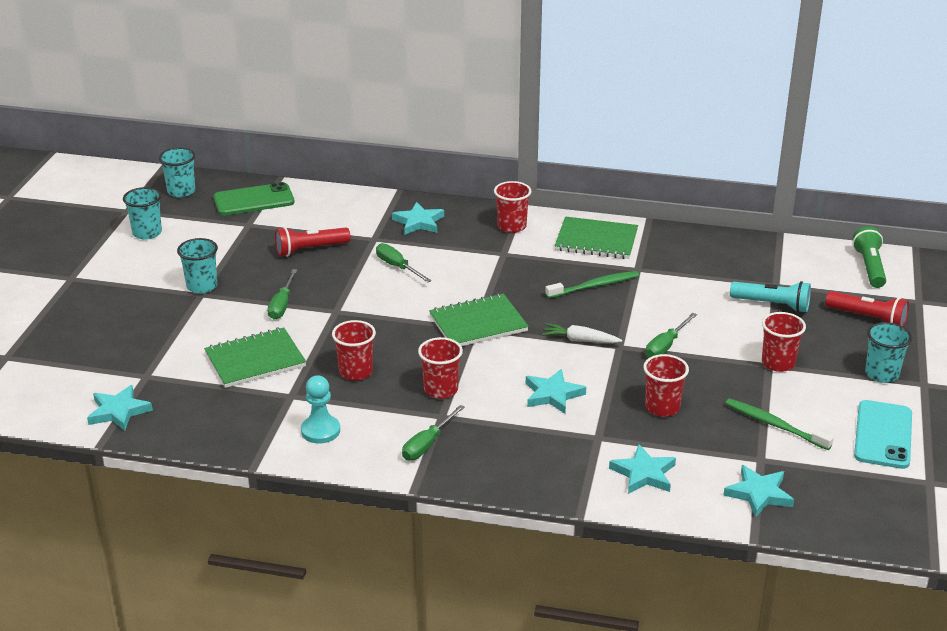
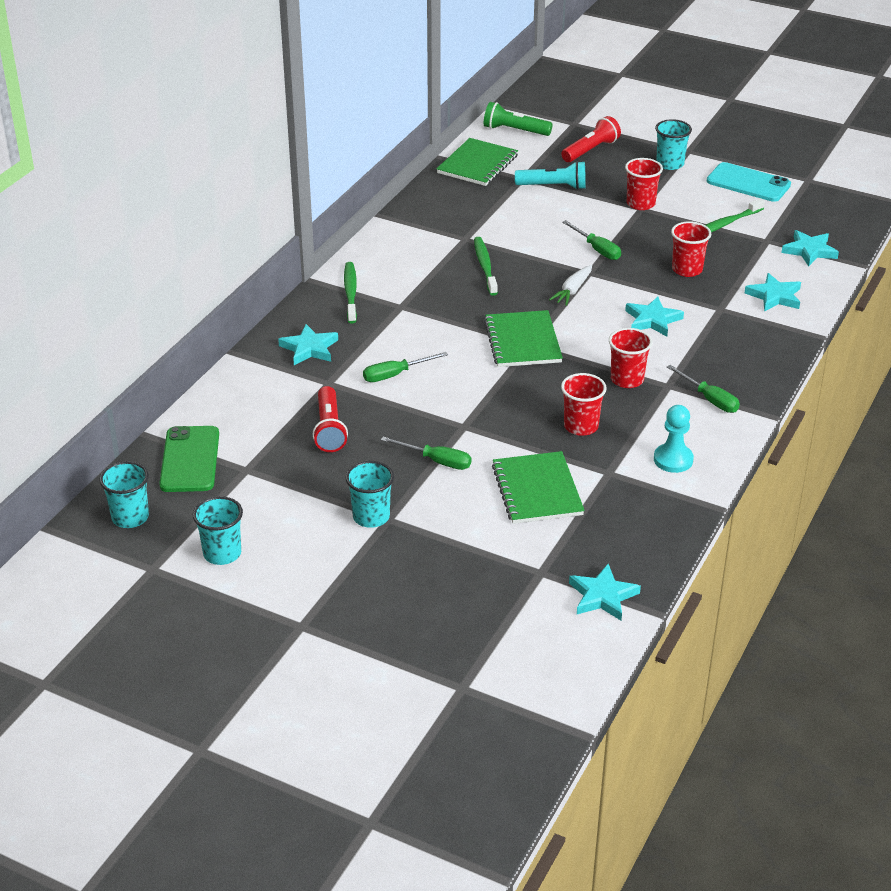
camera: 75 degrees left, 5 degrees up
red cup [494,181,532,233] -> green toothbrush [344,262,357,323]
green notebook [555,216,638,259] -> green notebook moved to [436,138,518,186]
turquoise flashlight [730,281,811,313] -> turquoise flashlight turned 60 degrees clockwise [515,161,586,190]

